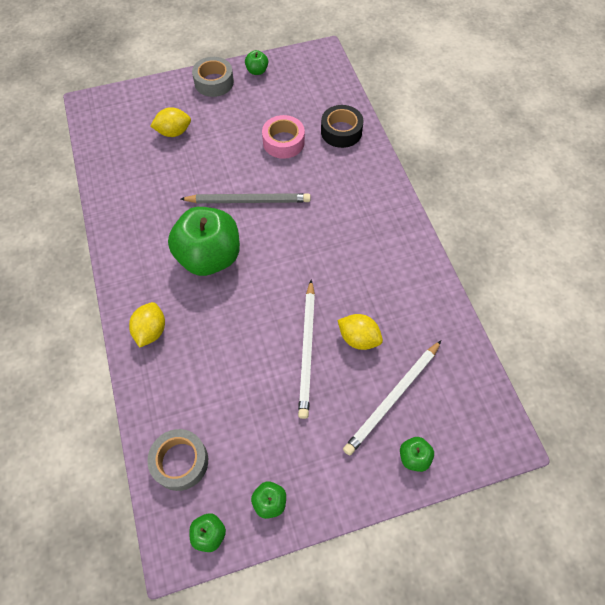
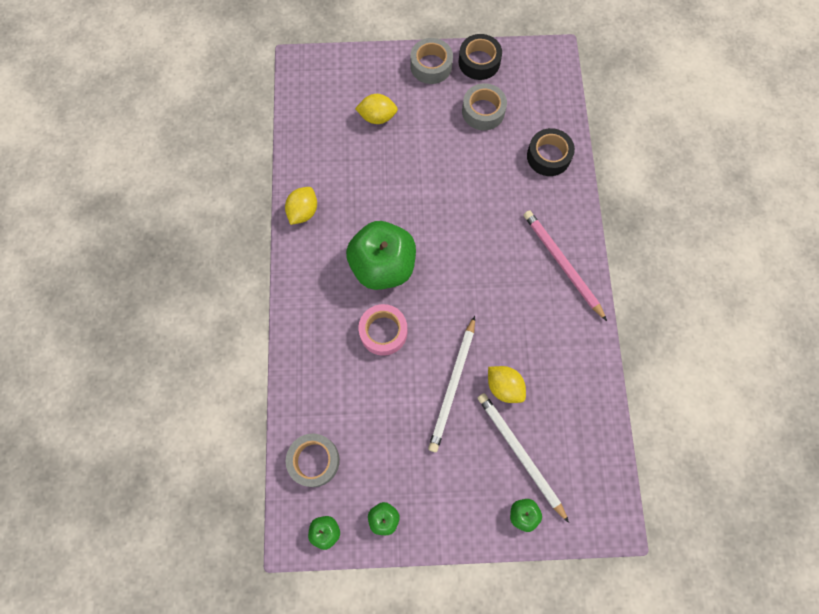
camera: 15 degrees right, 10 degrees up
yellow lemon [129,302,165,348] -> yellow lemon moved to [285,187,317,225]
grey pencil [181,193,311,203] -> none
green apple [245,50,268,75] -> black tape [459,34,502,80]
pink tape [262,115,305,159] -> pink tape moved to [358,304,407,356]
white pencil [343,340,442,456] -> white pencil turned 90 degrees clockwise [478,393,569,523]
none -> grey tape [462,83,507,130]
none -> pink pencil [524,210,607,321]

